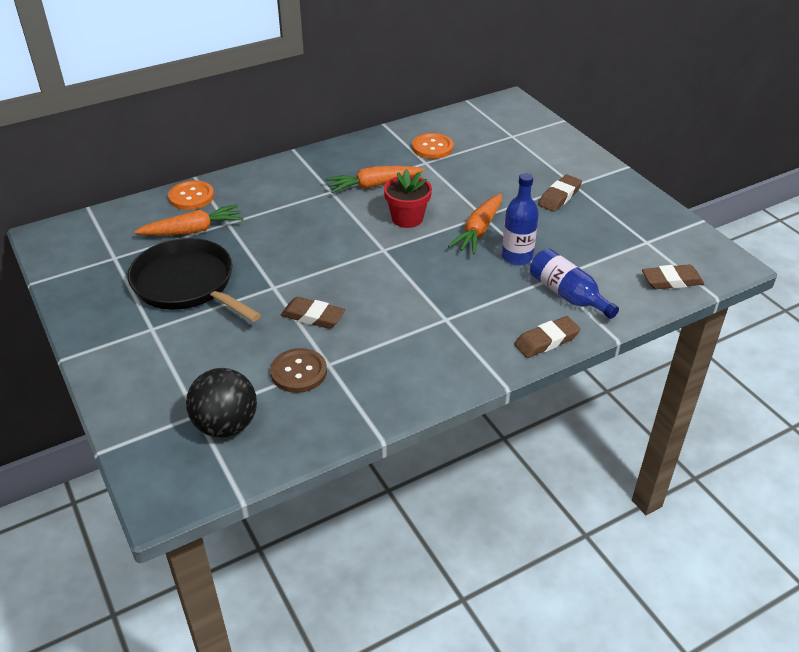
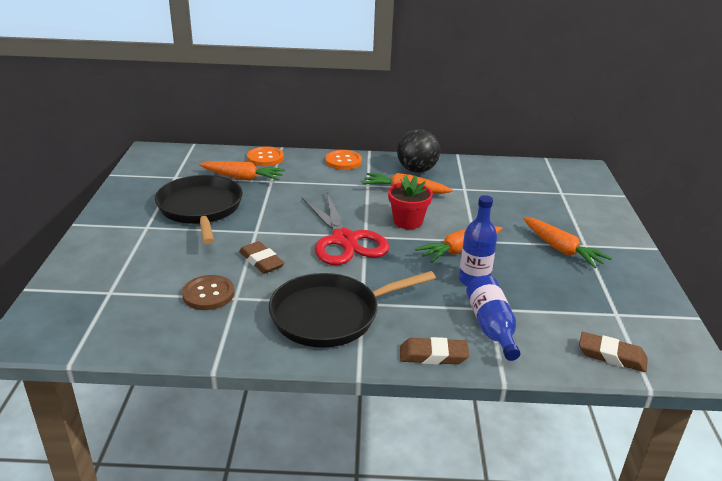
camera: 30 degrees right, 10 degrees down
black ball [186,368,257,438] -> black ball moved to [397,129,440,173]
orange button [412,133,453,159] -> orange button moved to [325,150,362,170]
brown eraser [538,175,582,212] -> orange carrot [523,217,612,268]
none -> black pan [269,271,436,348]
none -> red scissors [302,192,389,265]

